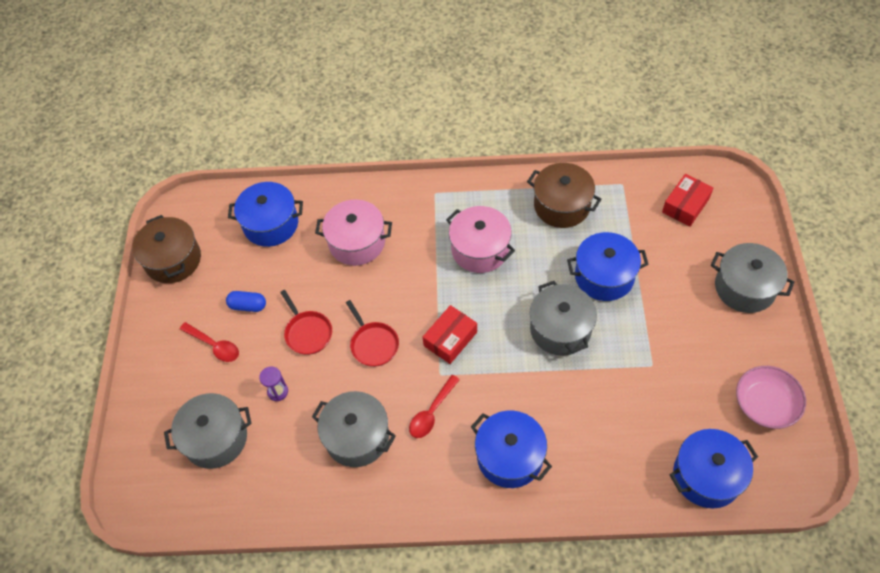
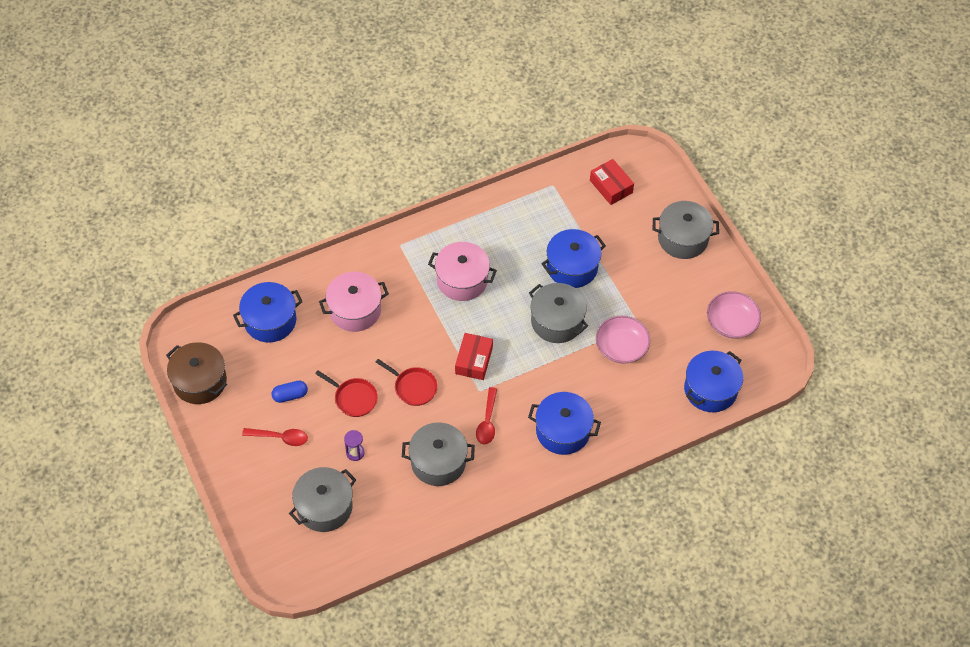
camera: 30 degrees left, 0 degrees up
brown pot [527,163,602,228] -> none
red box [662,174,714,227] -> red box turned 45 degrees counterclockwise [590,159,634,205]
none -> pink bowl [596,316,650,364]

